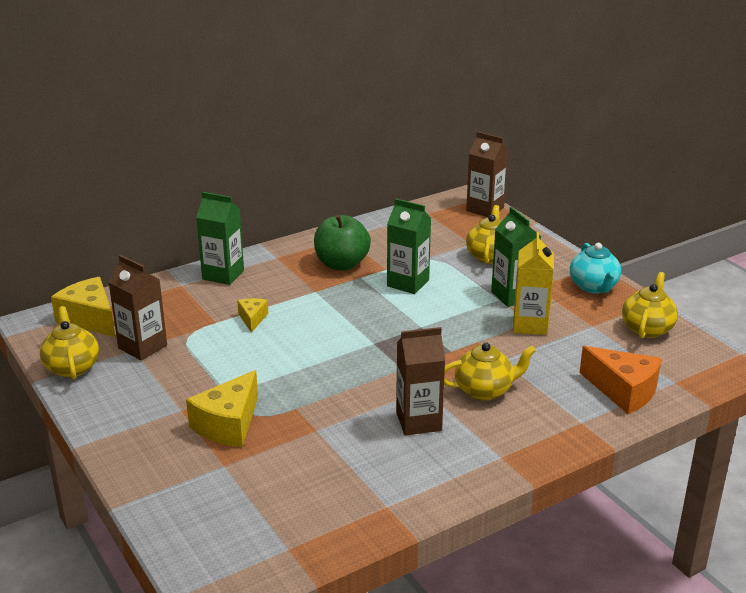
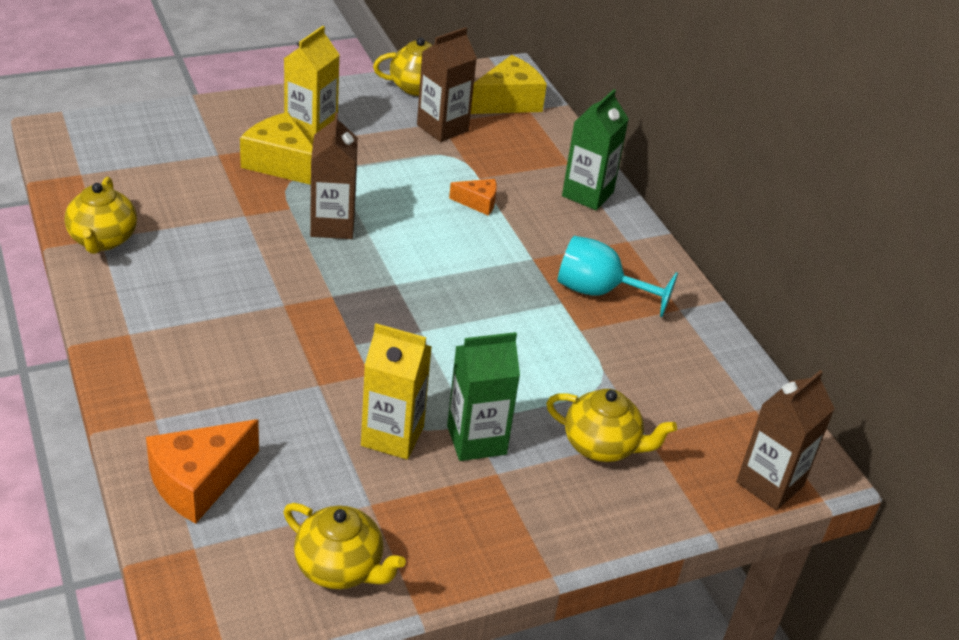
camera: 95 degrees right, 10 degrees up
yellow cheese [237,298,268,333] -> orange cheese [449,179,497,216]
green apple [314,214,371,270] -> turquoise goblet [558,236,678,317]
green carton [387,198,431,294] -> none
brown carton [396,327,445,435] -> brown carton moved to [310,113,358,239]
yellow teapot [444,343,536,401] -> yellow teapot moved to [64,177,137,254]
turquoise teapot [570,243,621,294] -> none
none -> yellow carton [284,26,339,145]

